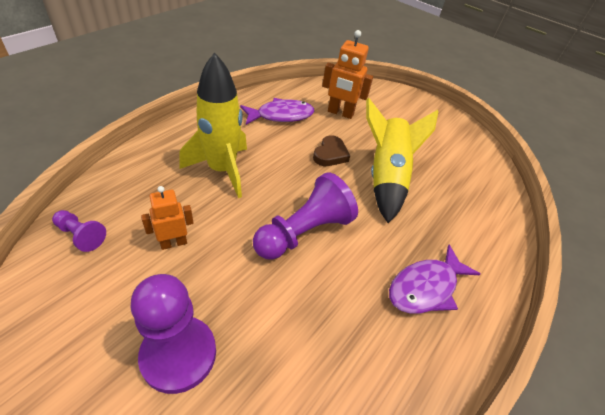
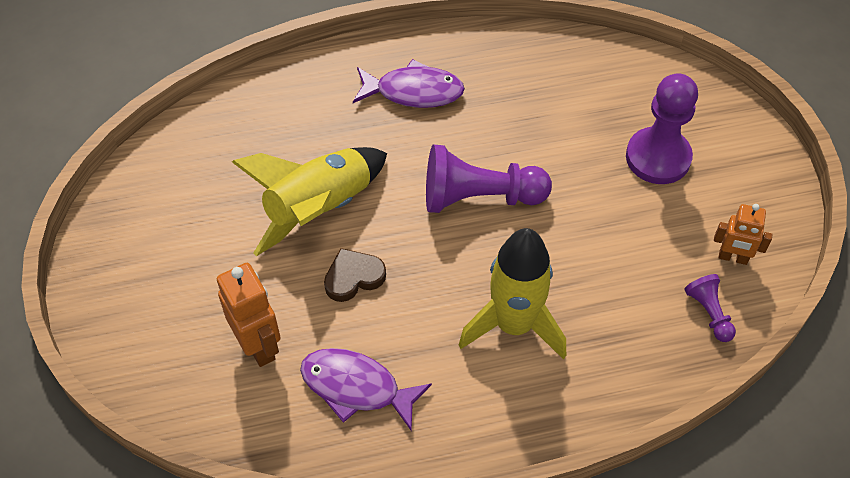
camera: 135 degrees left, 10 degrees up
orange robot [141,186,193,250] -> orange robot moved to [714,204,773,265]

